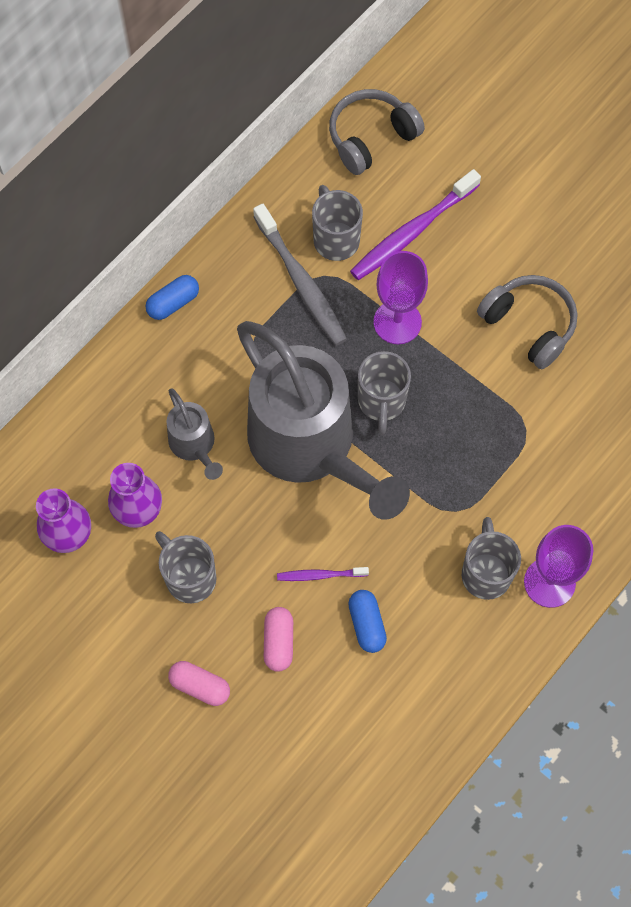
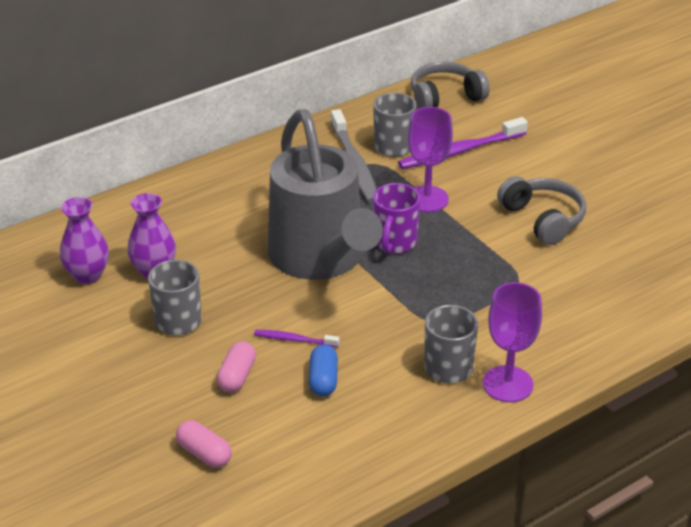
camera: 15 degrees right, 30 degrees down
blue capsule [145,275,199,320] -> none
grey watering can [166,388,223,480] -> none
pink capsule [168,661,230,706] -> pink capsule moved to [176,420,232,468]
grey mug [358,351,411,435] -> purple mug [373,183,421,254]

